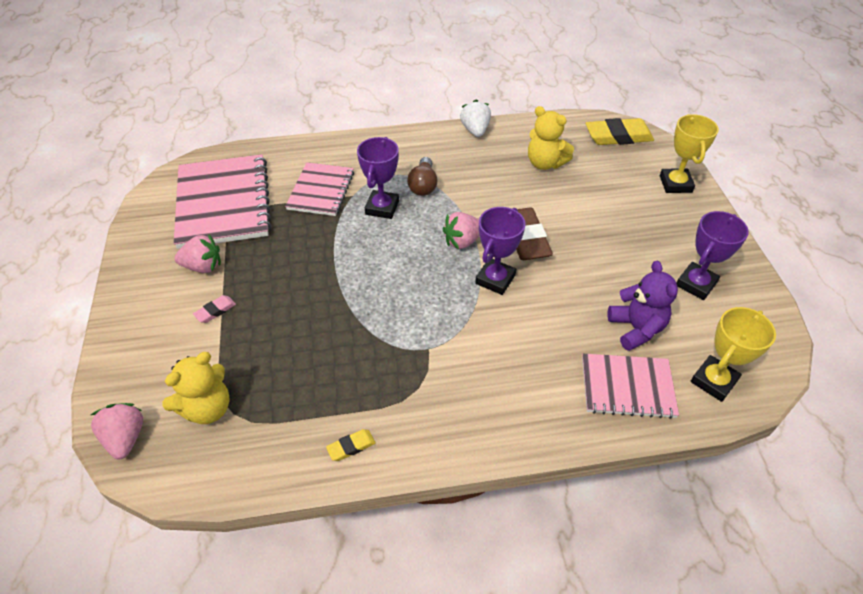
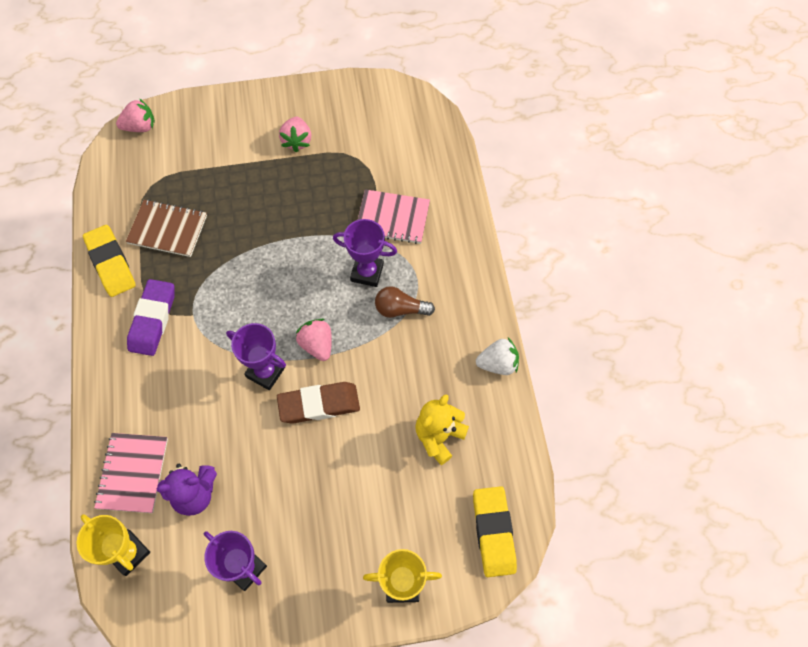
camera: 90 degrees right, 15 degrees up
yellow teddy bear [162,352,230,424] -> none
pink notebook [174,154,271,249] -> none
pink eraser [193,295,236,323] -> none
yellow eraser [326,429,375,461] -> yellow eraser [83,225,136,297], size x2.13
none -> brown notebook [126,200,207,257]
none -> purple eraser [127,279,175,356]

